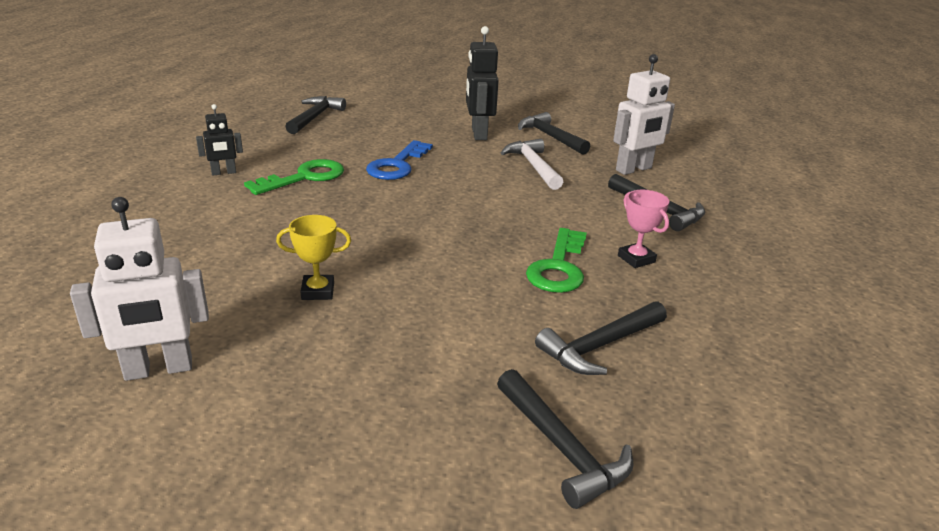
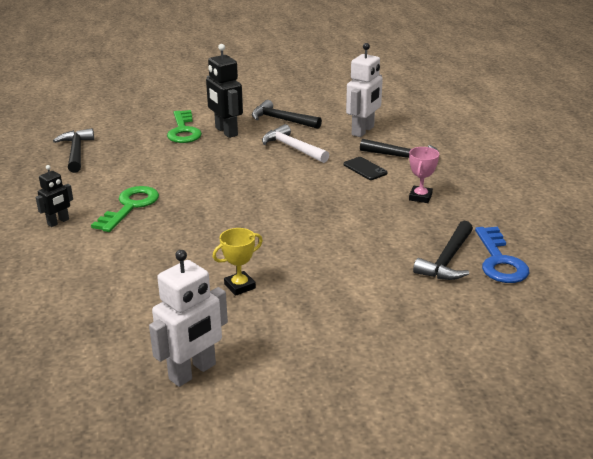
camera: 25 degrees left, 0 degrees up
blue key [366,140,433,180] -> blue key moved to [475,227,529,283]
black hammer [497,369,634,509] -> none
green key [526,228,587,293] -> green key moved to [167,110,202,143]
pink trophy [618,190,669,268] -> pink trophy turned 75 degrees clockwise [409,147,439,203]
none -> black phone [344,157,388,180]

